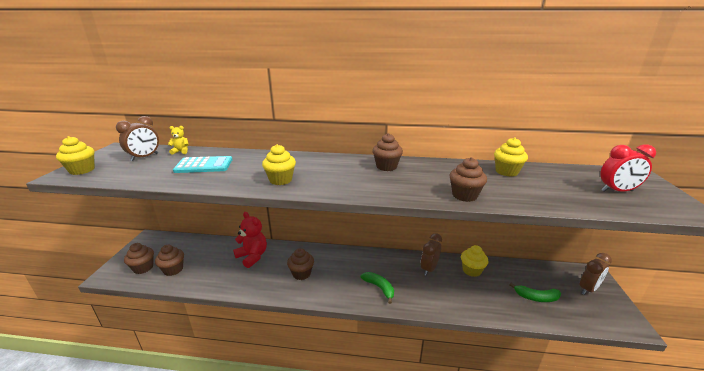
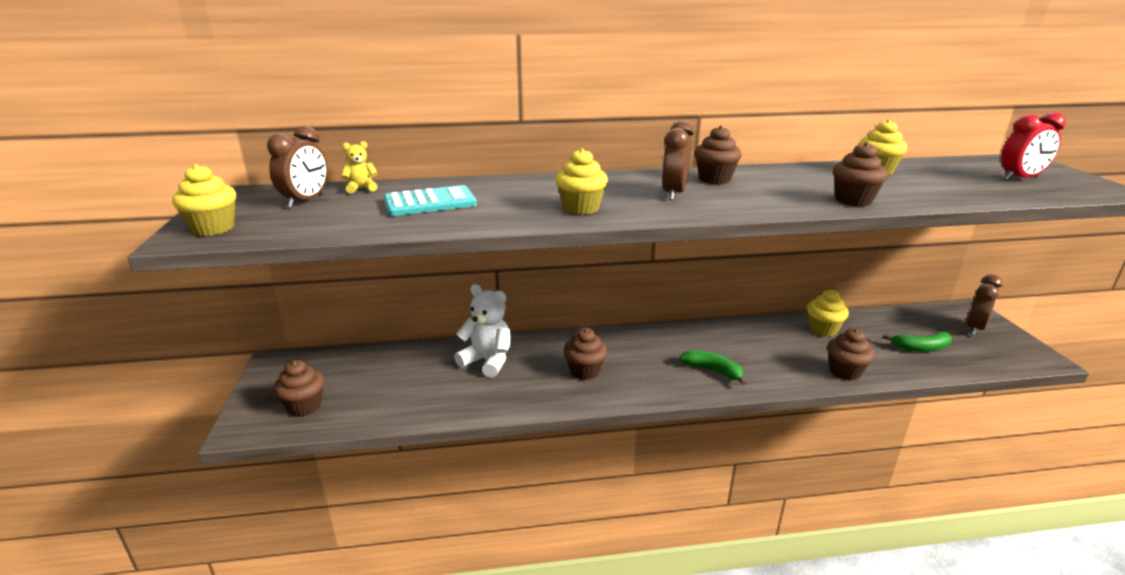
camera: 15 degrees left, 0 degrees up
brown cupcake [155,245,184,276] -> brown cupcake moved to [827,328,874,380]
red teddy bear [233,212,267,268] -> white teddy bear [454,284,511,378]
brown clock [421,233,442,276] -> brown clock moved to [662,120,693,200]

